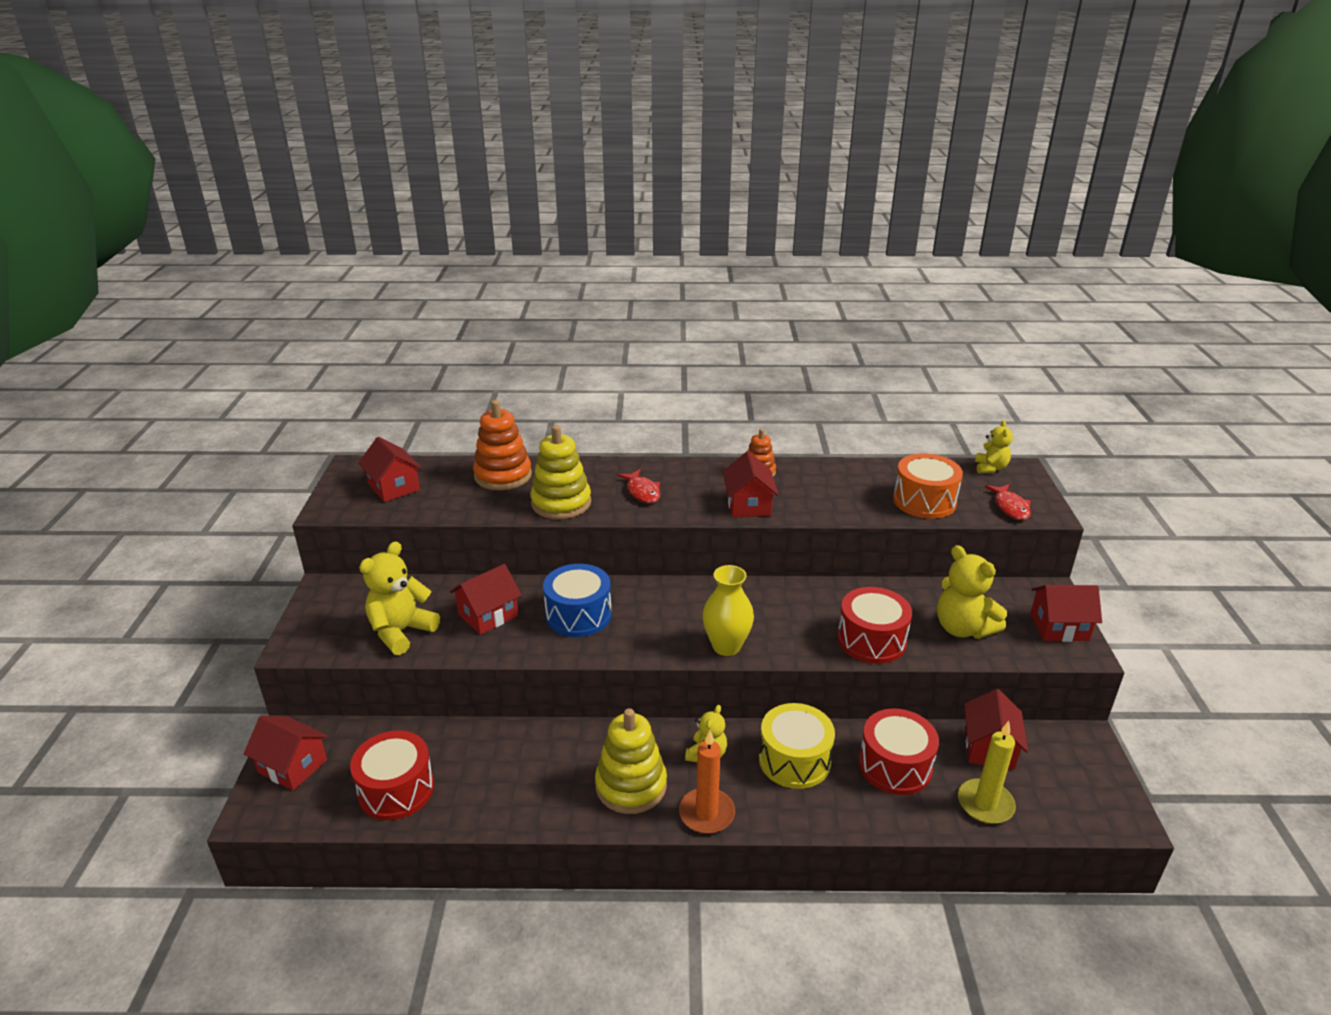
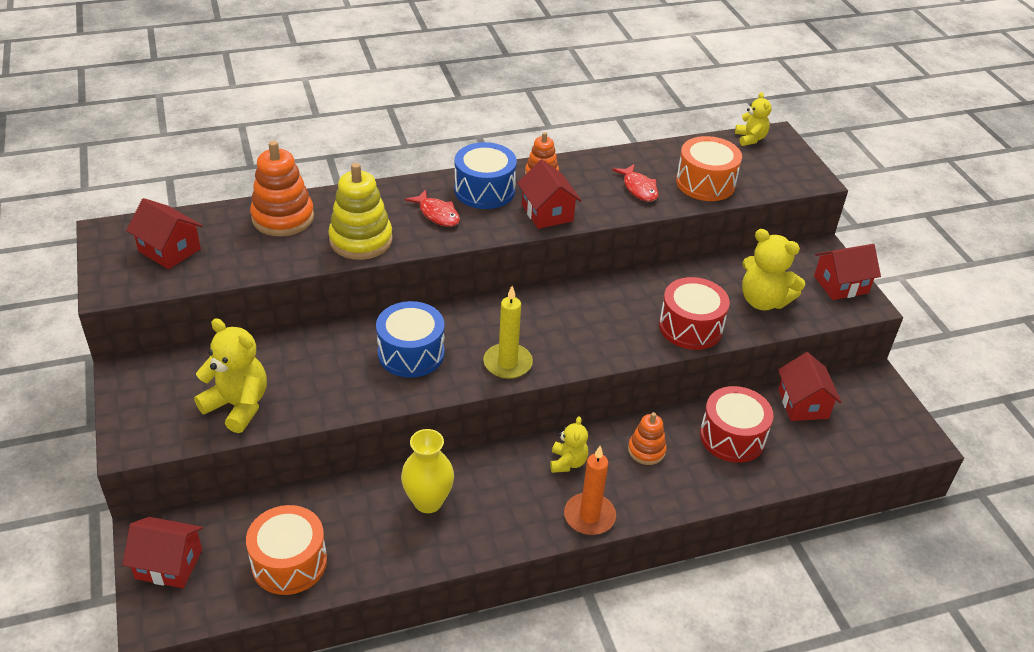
camera: 20 degrees left, 10 degrees up
red drum [350,730,434,820] -> orange drum [246,505,327,595]
yellow teddy bear [359,541,440,655] -> yellow teddy bear turned 105 degrees clockwise [194,318,267,433]
red house [450,564,522,635] -> none
yellow stacking toy [595,708,667,814] -> none
yellow vase [702,565,754,656] -> yellow vase moved to [401,429,454,513]
yellow drum [759,703,835,789] -> orange stacking toy [628,412,667,465]
yellow candle [958,721,1016,824] -> yellow candle moved to [483,286,533,379]
red fish [985,484,1031,520] -> red fish moved to [612,164,659,202]
none -> blue drum [454,142,517,209]

